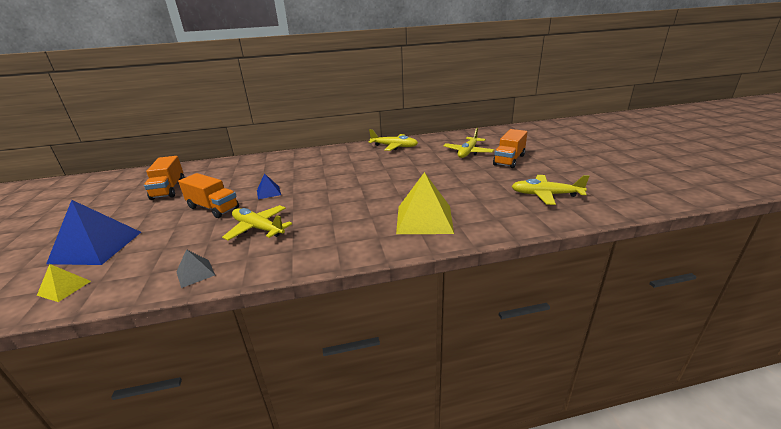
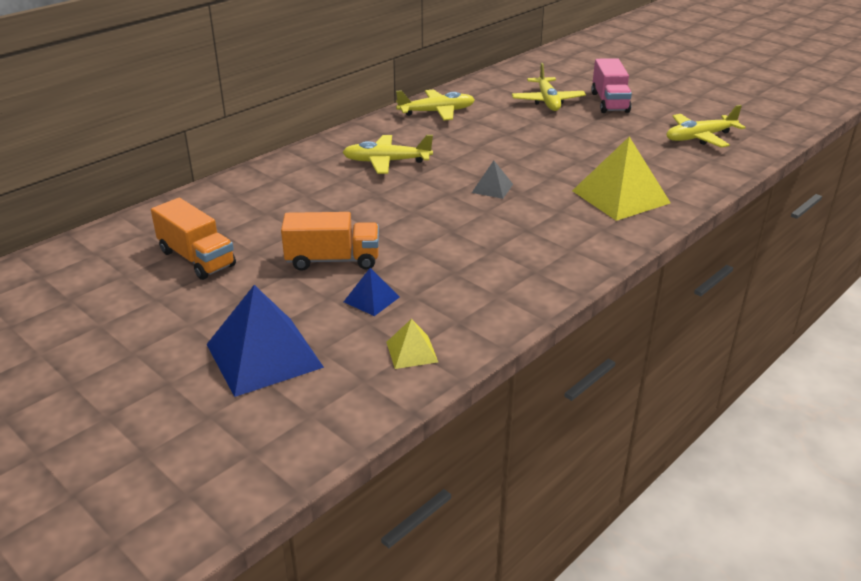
camera: 35 degrees left, 5 degrees up
yellow pyramid [37,264,91,302] -> yellow pyramid moved to [386,319,438,369]
grey pyramid [176,249,215,288] -> grey pyramid moved to [472,161,513,199]
yellow plane [222,205,292,241] -> yellow plane moved to [342,135,433,174]
blue pyramid [257,173,281,199] -> blue pyramid moved to [344,268,399,316]
orange truck [493,129,527,168] -> pink truck [591,58,632,113]

